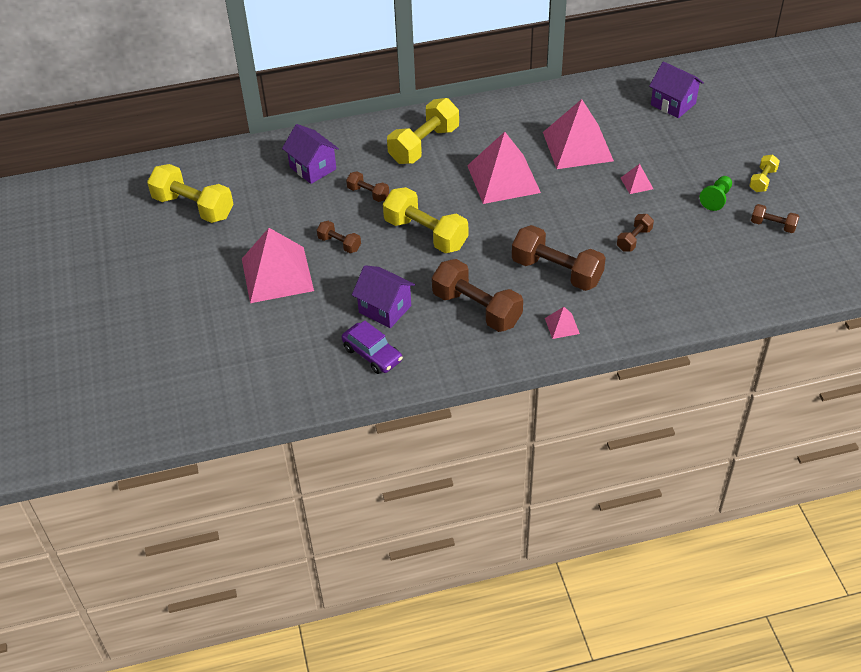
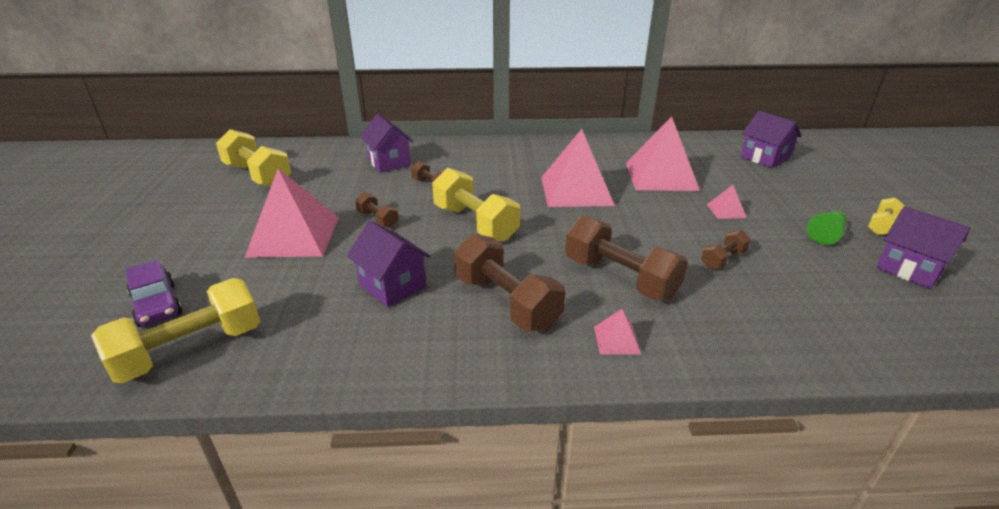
camera: 10 degrees right, 15 degrees down
purple car [342,320,403,374] -> purple car moved to [126,260,183,327]
yellow dumbbell [387,98,459,164] -> yellow dumbbell moved to [91,278,260,383]
brown dumbbell [751,204,799,233] -> purple house [876,206,971,289]

